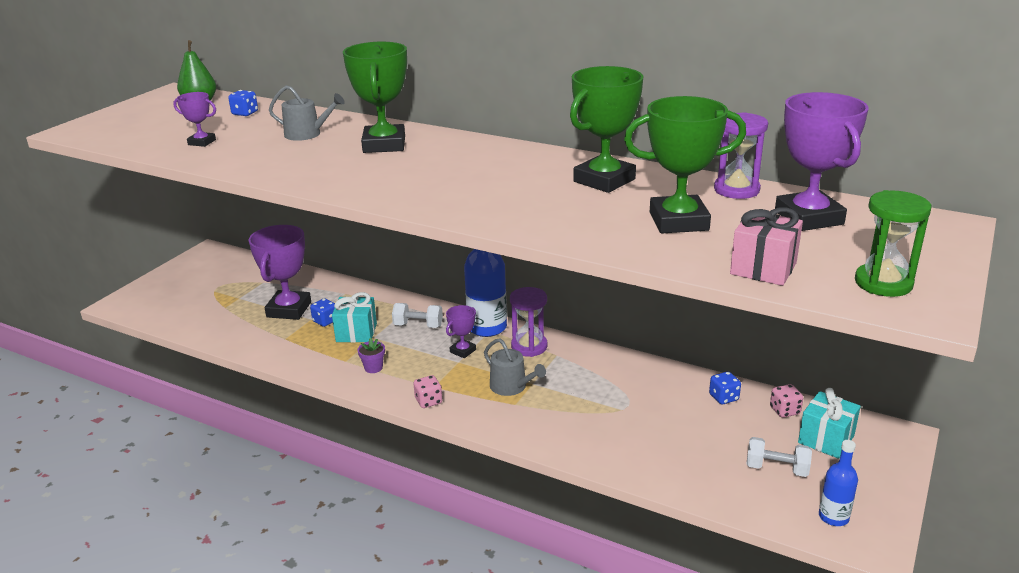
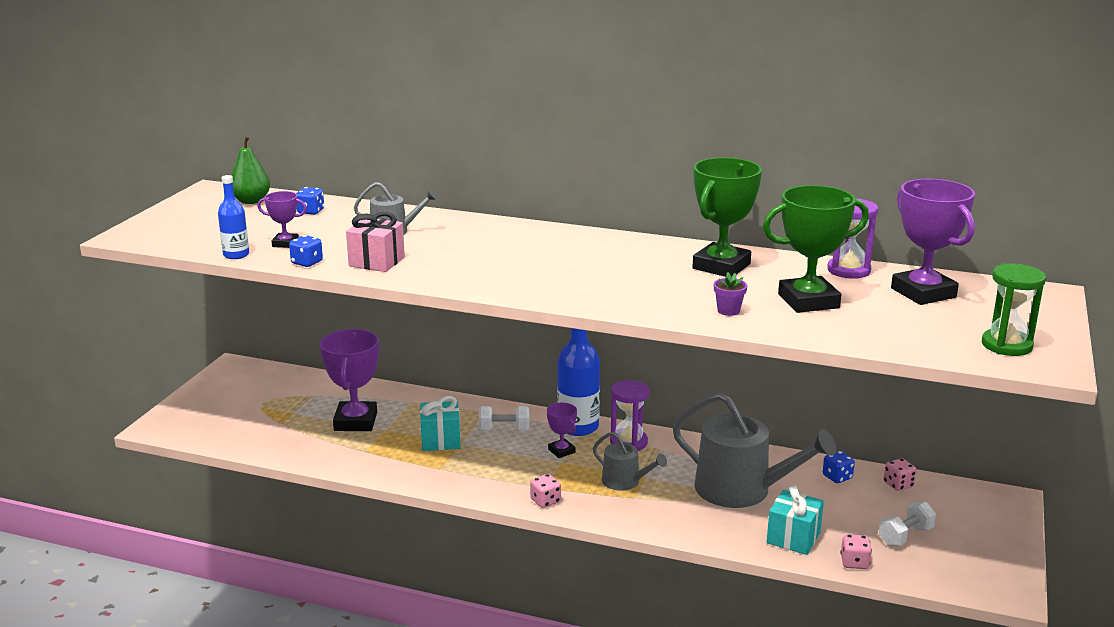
camera: 10 degrees left, 5 degrees down
blue dice [310,298,335,327] -> blue dice moved to [289,235,323,267]
green trophy [343,42,407,153] -> none
purple flower pot [357,338,385,373] -> purple flower pot moved to [714,272,747,316]
purple trophy [446,305,476,358] -> purple trophy turned 60 degrees counterclockwise [547,403,577,458]
pink gift [730,207,803,286] -> pink gift moved to [346,212,405,272]
white dumbbell [746,437,812,477] -> white dumbbell turned 45 degrees counterclockwise [879,502,936,546]
turquoise gift [798,388,861,459] -> turquoise gift moved to [767,485,824,555]
blue bottle [819,440,858,526] -> blue bottle moved to [218,175,249,259]
none -> grey watering can [673,392,836,508]
none -> pink dice [840,534,872,569]

